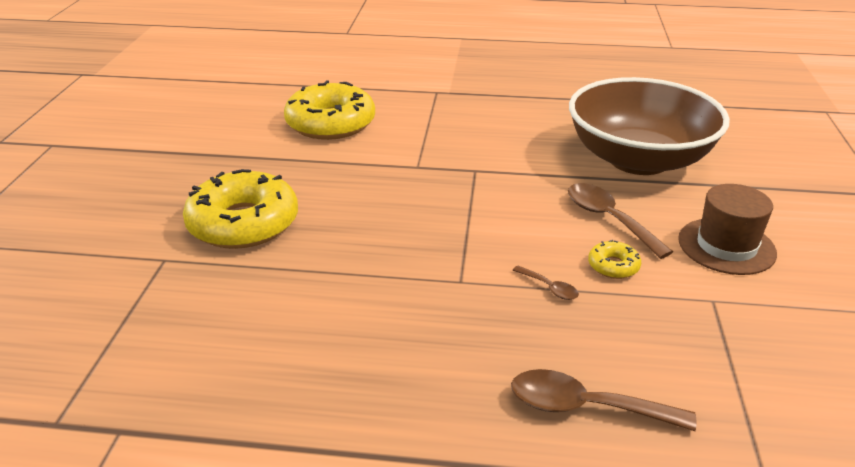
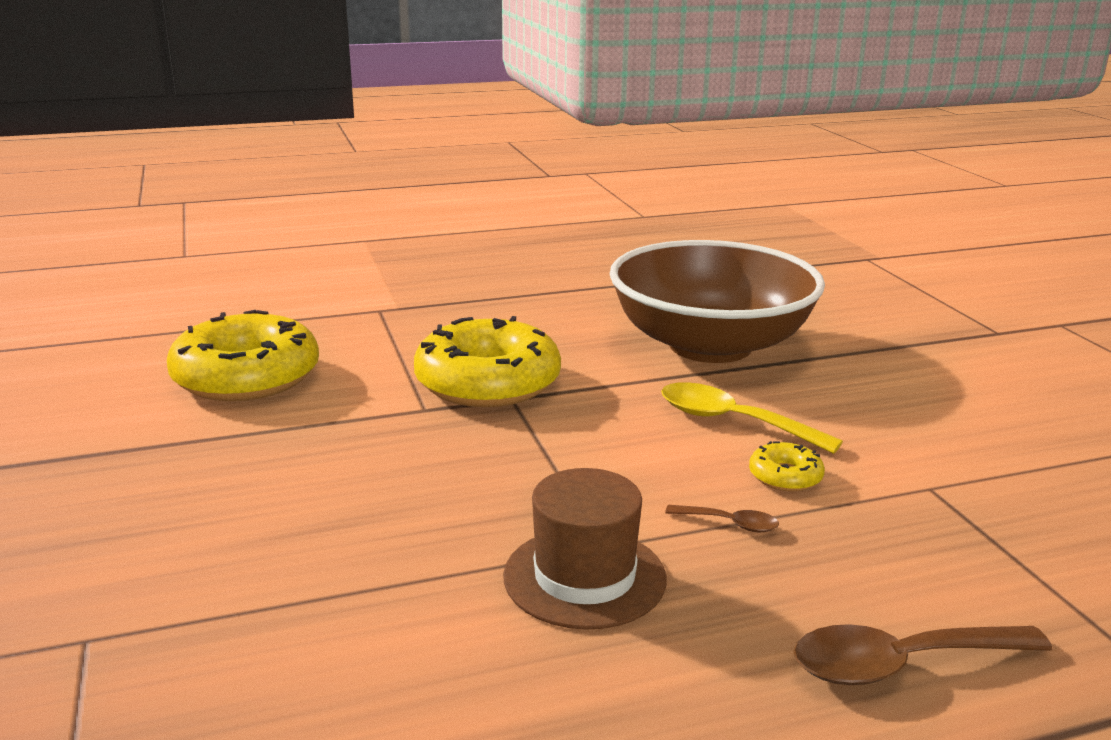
camera: 25 degrees left, 10 degrees down
yellow donut [183,169,298,249] -> yellow donut moved to [414,316,561,407]
brown spoon [568,183,673,259] -> yellow spoon [661,382,843,454]
brown hat [678,184,777,275] -> brown hat moved to [503,468,667,630]

